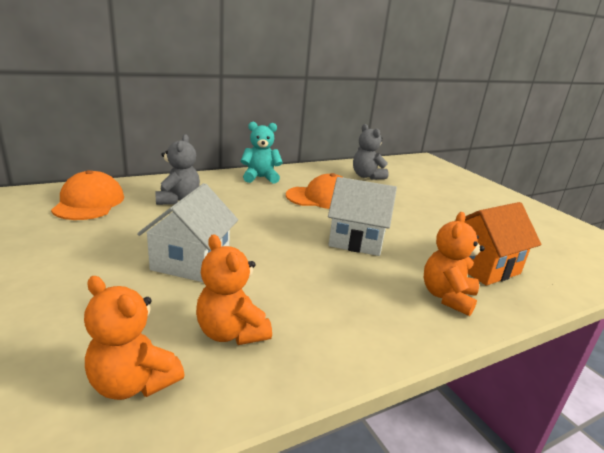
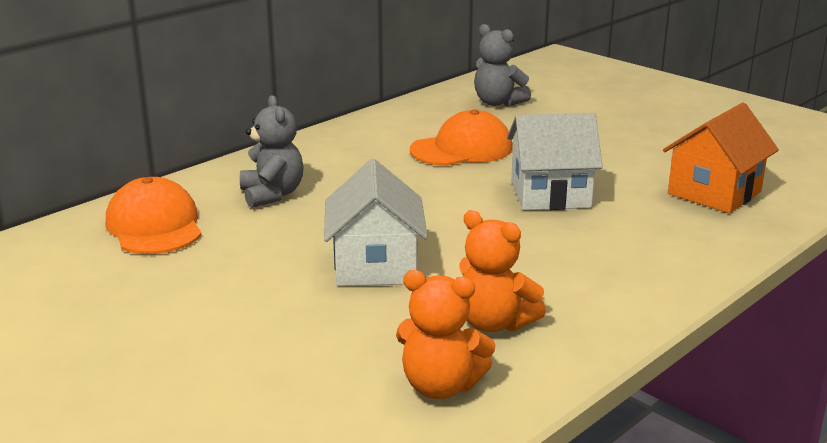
camera: 15 degrees left, 0 degrees up
turquoise teddy bear [241,122,283,184] -> none
orange teddy bear [424,212,485,316] -> none

